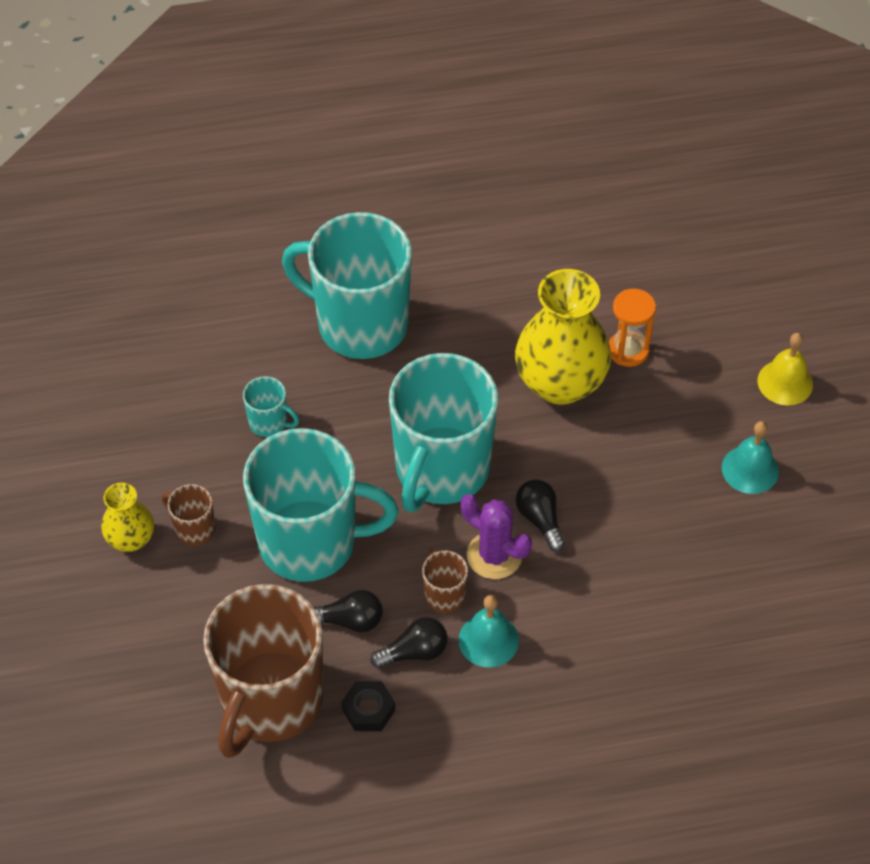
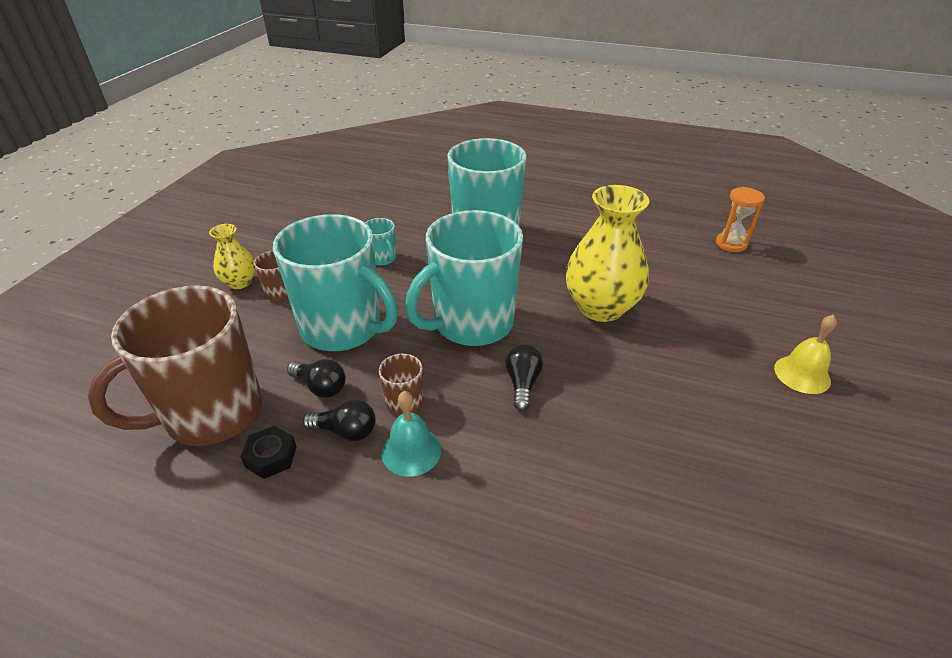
camera: 30 degrees right, 15 degrees down
purple cactus [461,494,532,579] -> none
orange hourglass [609,289,656,367] -> orange hourglass moved to [716,187,765,252]
turquoise bell [722,421,779,494] -> none

